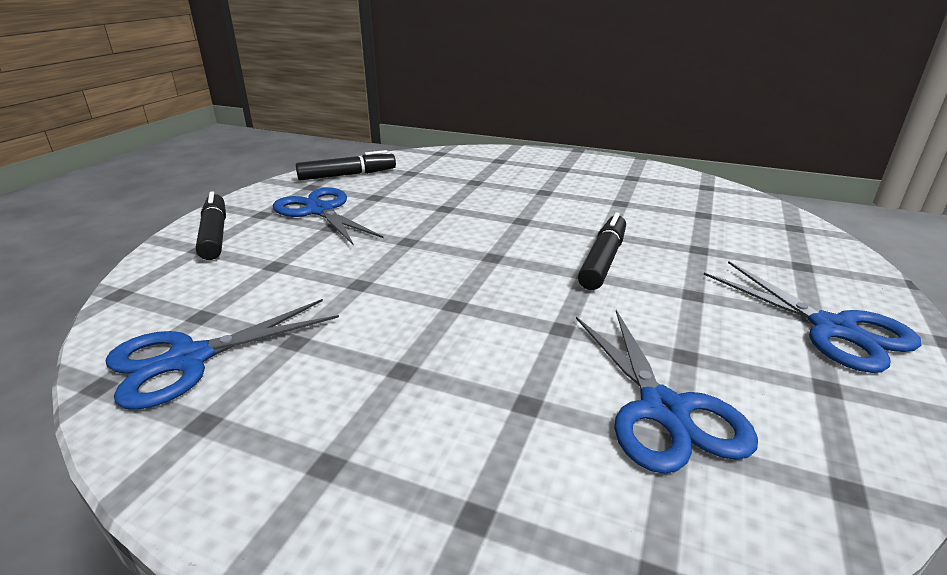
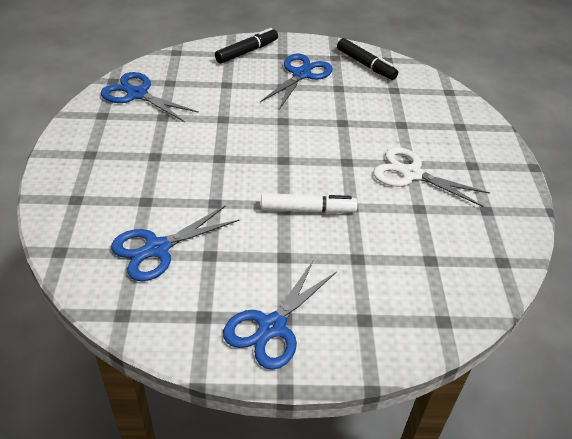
camera: 65 degrees right, 15 degrees up
black marker [578,213,626,290] -> white marker [261,193,358,214]
none -> white scissors [373,147,490,207]

